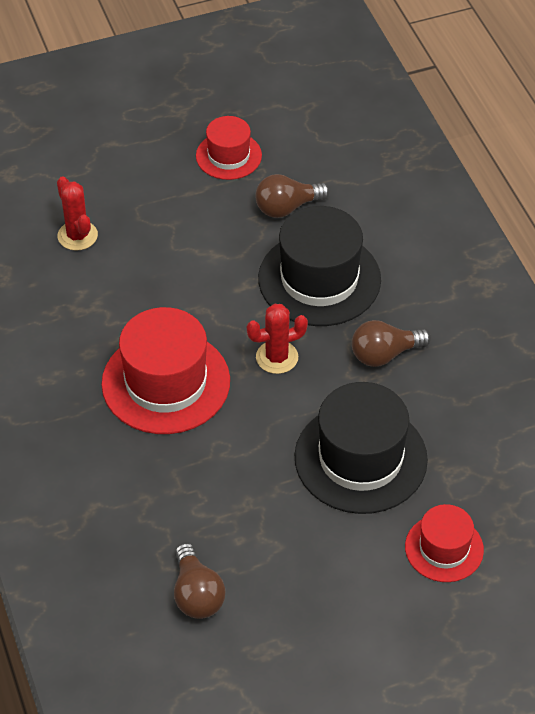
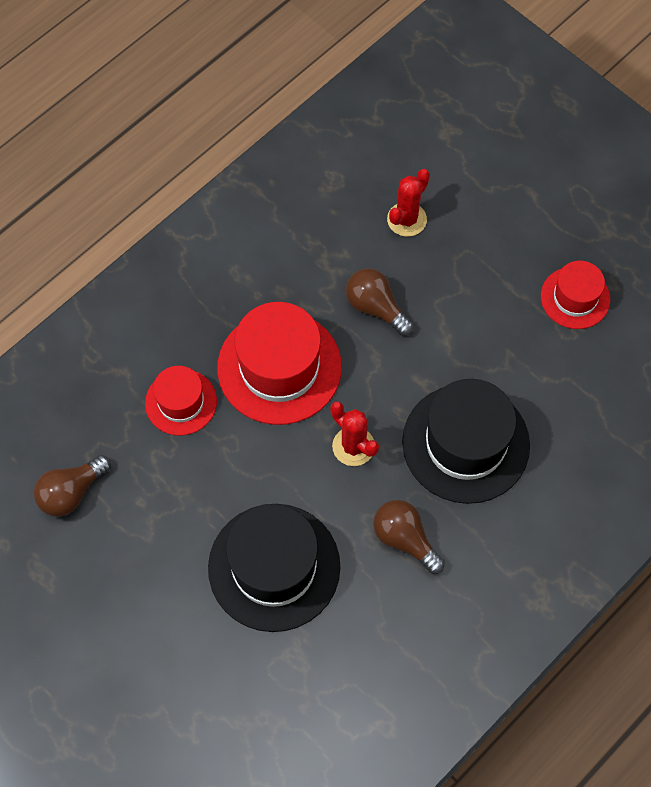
camera: 65 degrees right, 15 degrees up
brown light bulb [255,174,330,218] -> brown light bulb moved to [346,268,414,336]
red hat [405,504,484,582] -> red hat moved to [145,366,217,435]

